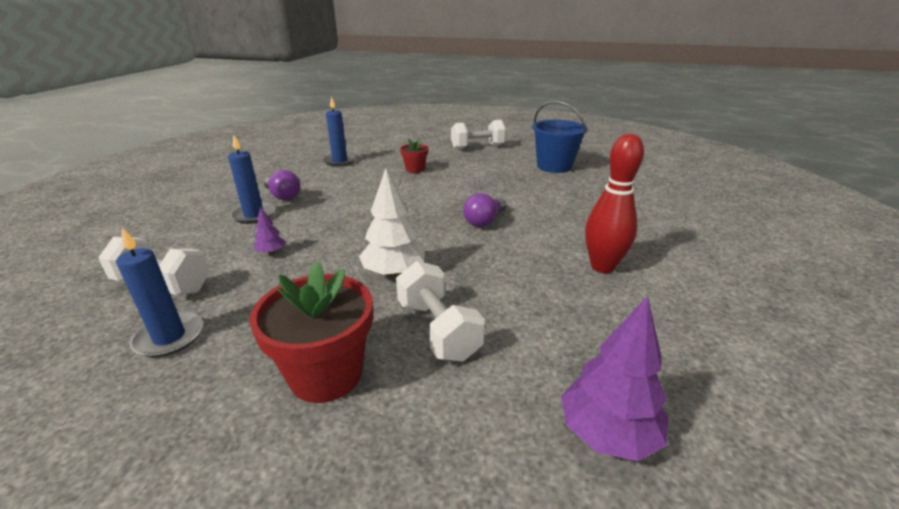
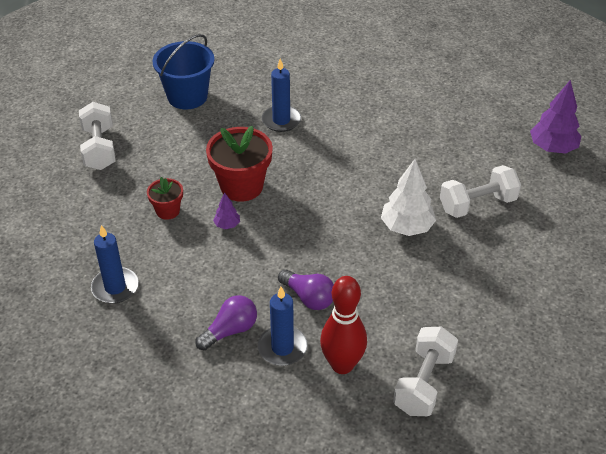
camera: 85 degrees left, 15 degrees up
blue candle [116,228,203,358] -> blue candle moved to [262,59,301,132]
red flower pot [249,262,373,403] -> red flower pot moved to [206,126,273,202]
purple tree [254,206,285,254] -> purple tree moved to [213,192,240,229]
purple light bulb [463,193,507,227] -> purple light bulb moved to [278,269,334,310]
red bowling pin [585,134,644,273] -> red bowling pin moved to [320,276,367,374]

